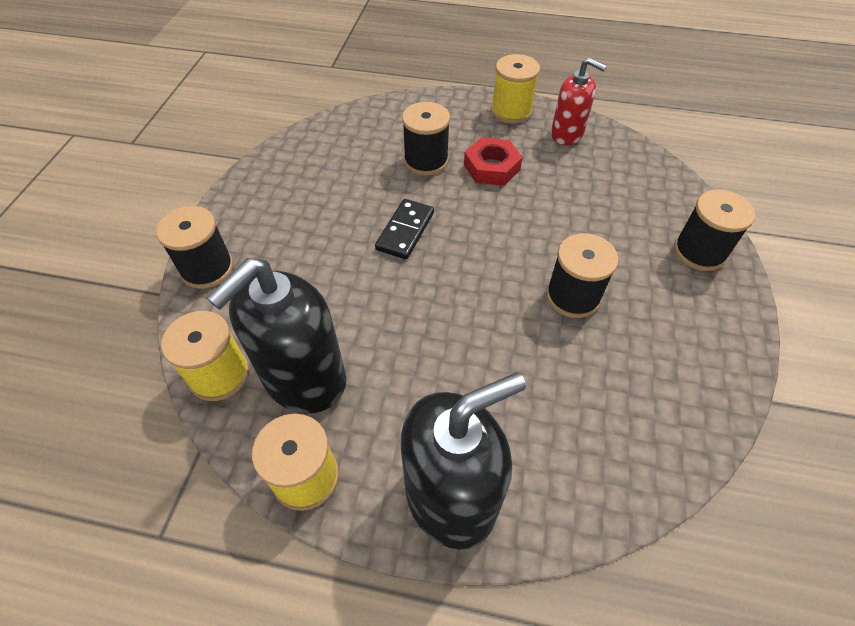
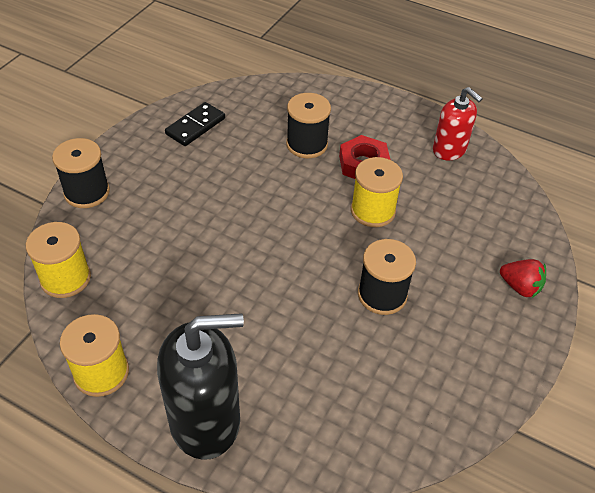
camera: 15 degrees right, 5 degrees down
black soap dispenser [207,258,346,413] -> none
black domino [375,199,434,259] -> black domino moved to [165,102,225,146]
yellow spool [491,54,540,123] -> yellow spool moved to [351,157,403,227]
black spool [674,190,756,271] -> red strawberry [500,259,546,298]

